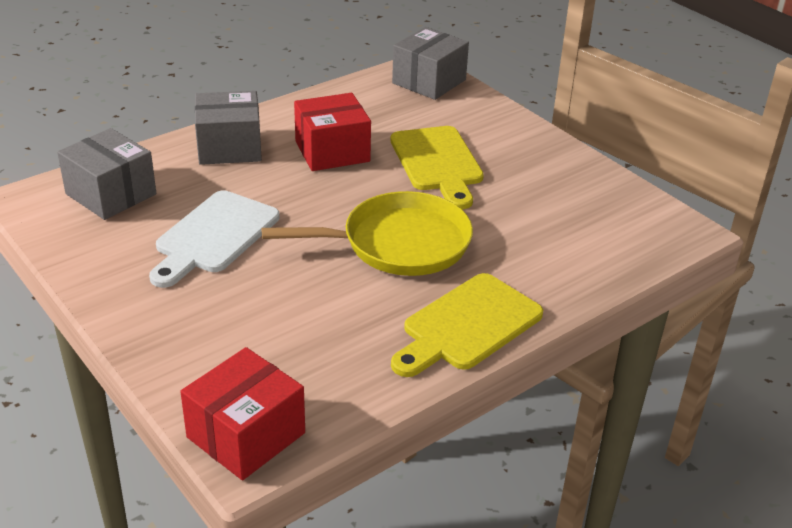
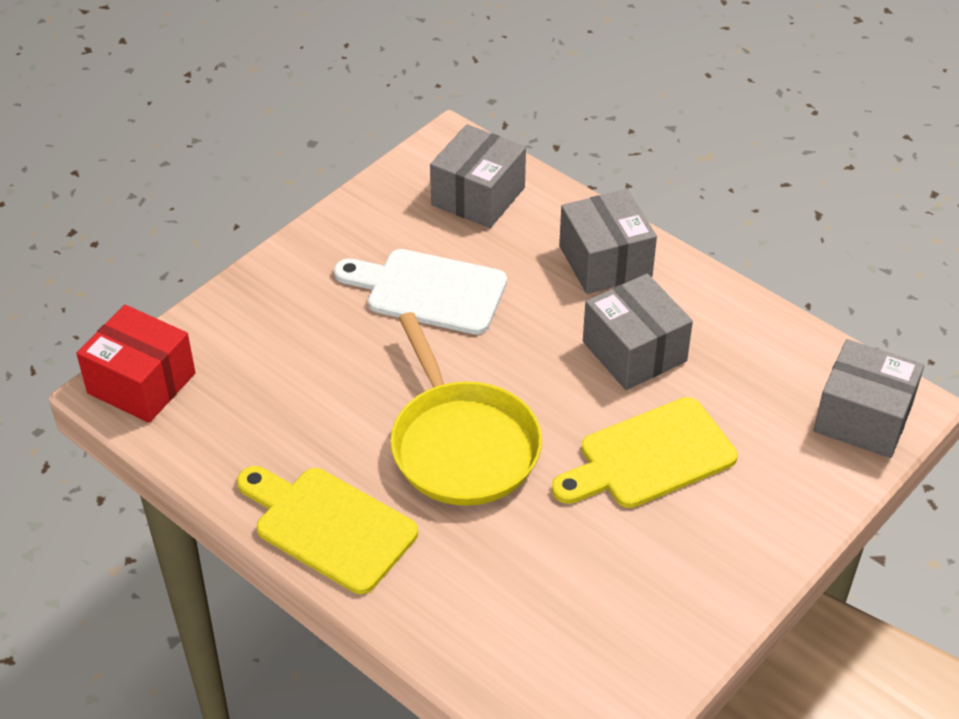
camera: 80 degrees right, 10 degrees up
red box [294,93,371,171] -> grey box [583,274,693,390]

